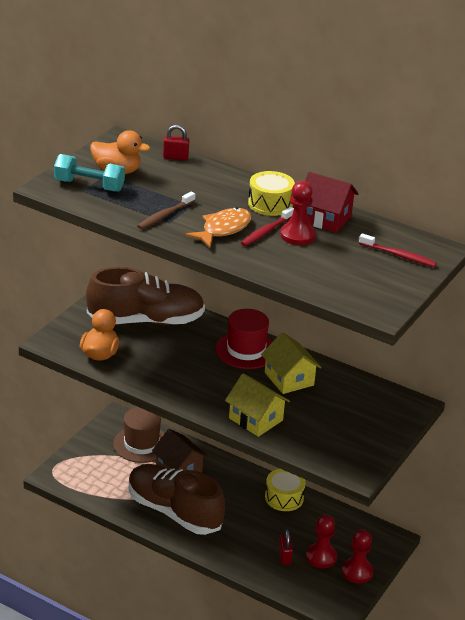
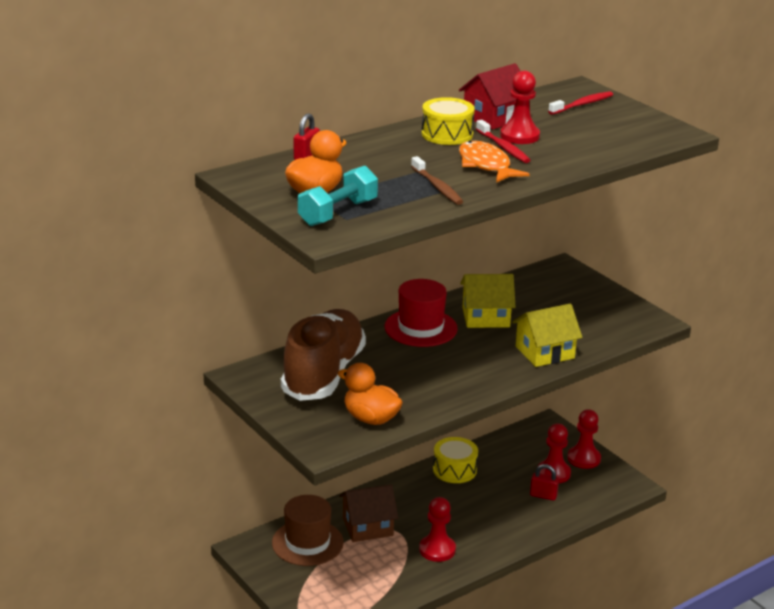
camera: 65 degrees left, 5 degrees down
brown shoe [129,464,225,535] -> red pawn [419,497,456,562]

